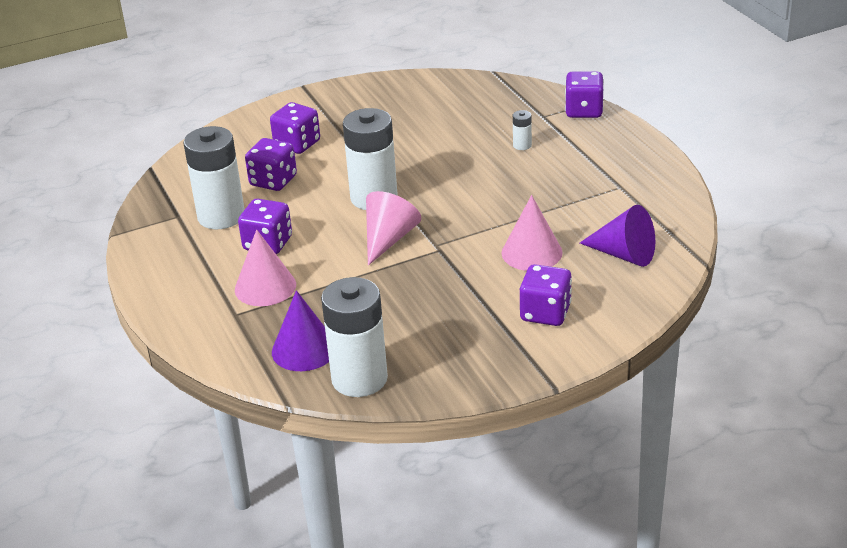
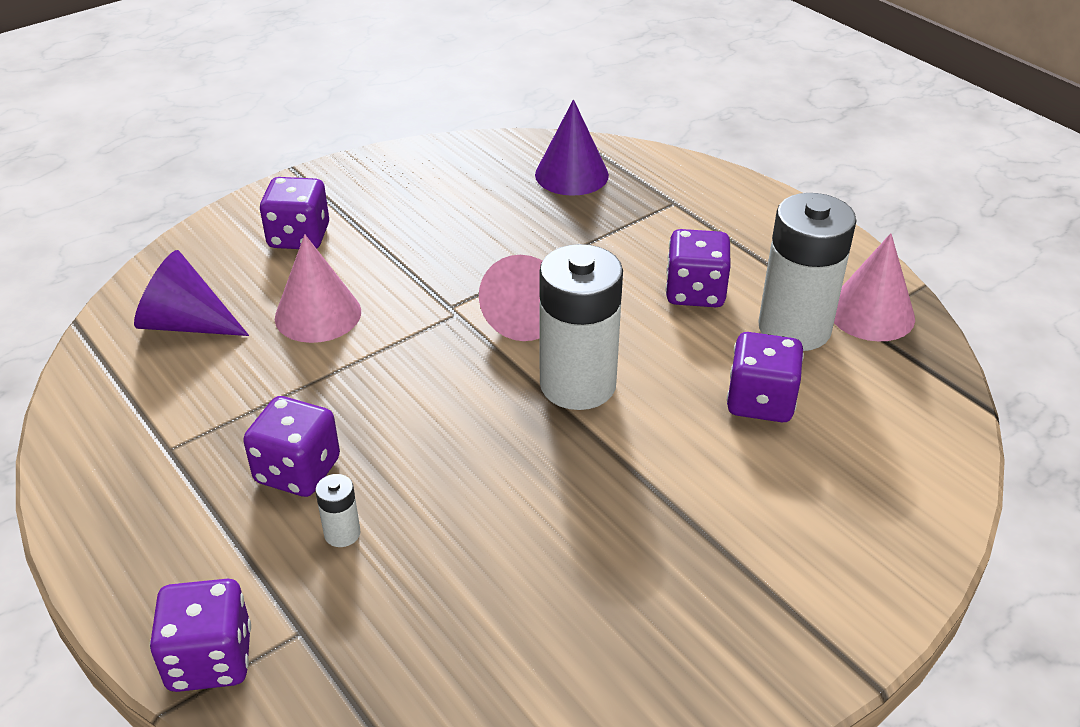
camera: 165 degrees right, 5 degrees up
pink cone [235,229,296,306] -> pink cone moved to [834,233,915,341]
purple dice [270,102,320,154] -> purple dice moved to [243,396,340,497]
white battery [321,277,388,397] -> none

